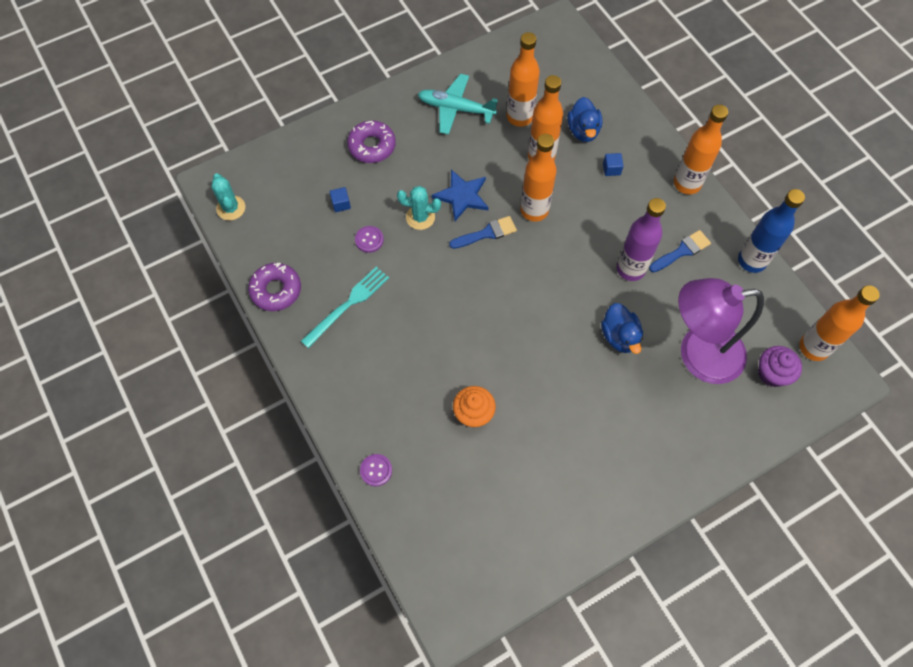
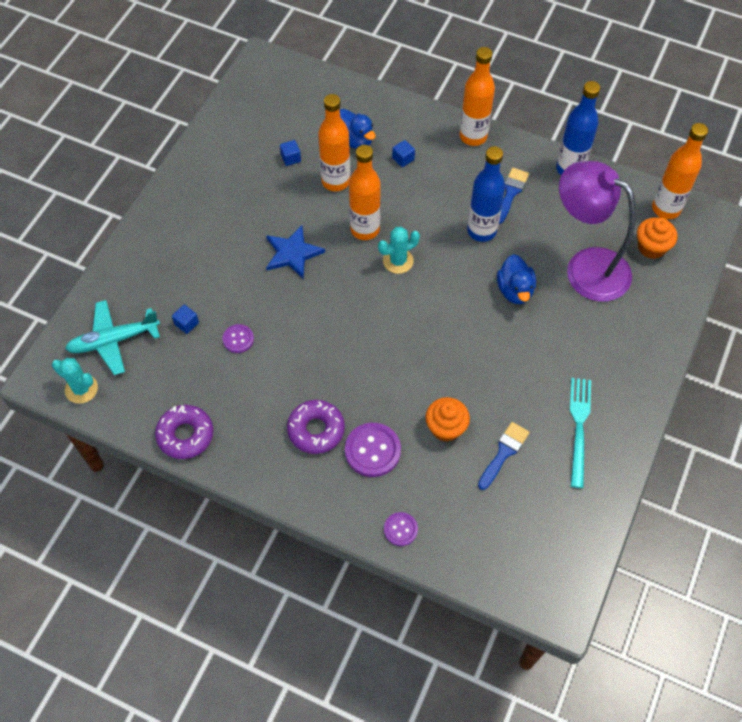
camera: 35 degrees left, 5 degrees down
turquoise fork [301,267,389,348] -> turquoise fork moved to [570,378,591,488]
purple donut [347,121,396,163] -> purple donut moved to [287,400,345,454]
turquoise cactus [397,186,441,230] -> turquoise cactus moved to [378,227,420,274]
turquoise plane [418,74,498,135] -> turquoise plane moved to [65,300,160,375]
blue brush [449,216,517,249] -> blue brush moved to [478,422,530,490]
orange bottle [507,32,540,127] -> blue cube [280,140,301,166]
blue duck [601,303,643,354] -> blue duck turned 45 degrees clockwise [497,254,536,304]
purple bottle [617,198,666,281] -> blue bottle [467,146,505,242]
purple lamp [678,278,764,384] -> purple lamp turned 75 degrees clockwise [559,161,636,302]
purple cupcake [758,346,802,387] -> orange cupcake [637,217,677,259]
none -> purple button [345,423,401,477]

